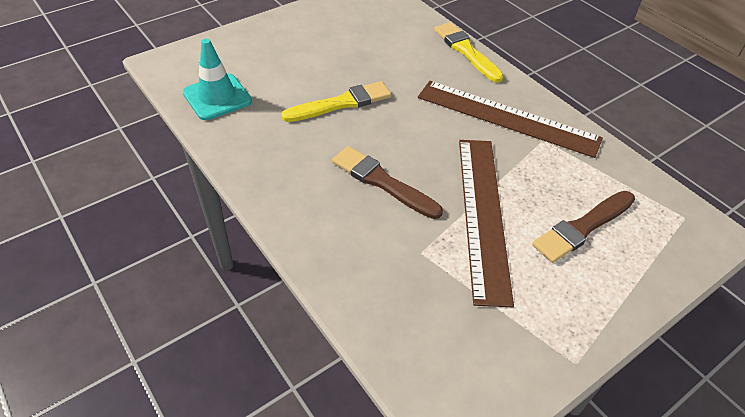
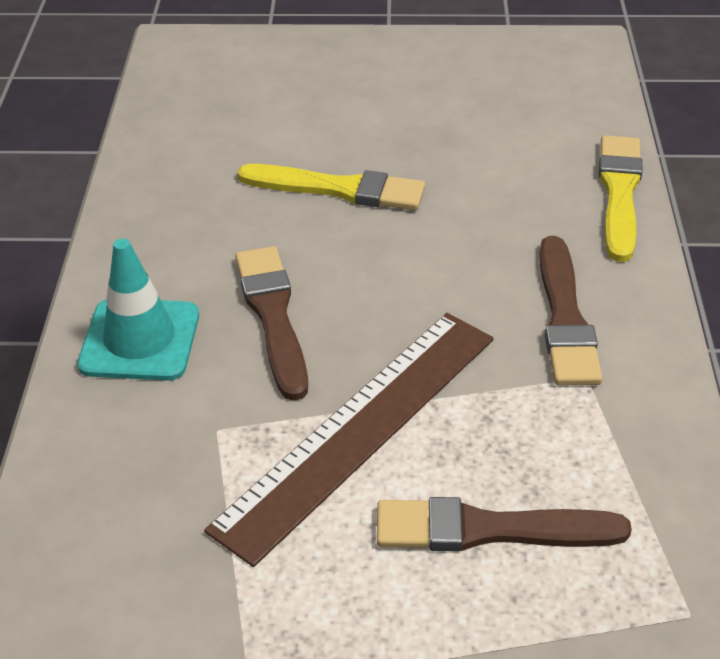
camera: 40 degrees right, 5 degrees down
turquoise traffic cone [183,39,252,120] -> turquoise traffic cone moved to [77,239,199,381]
brown ruler [418,81,603,158] -> brown brush [539,236,603,385]

